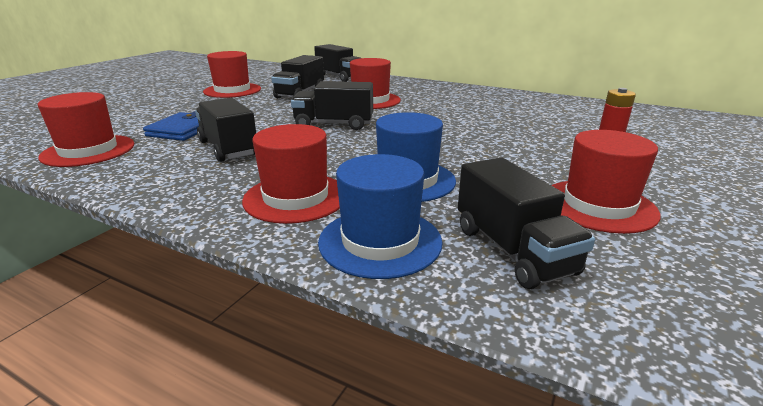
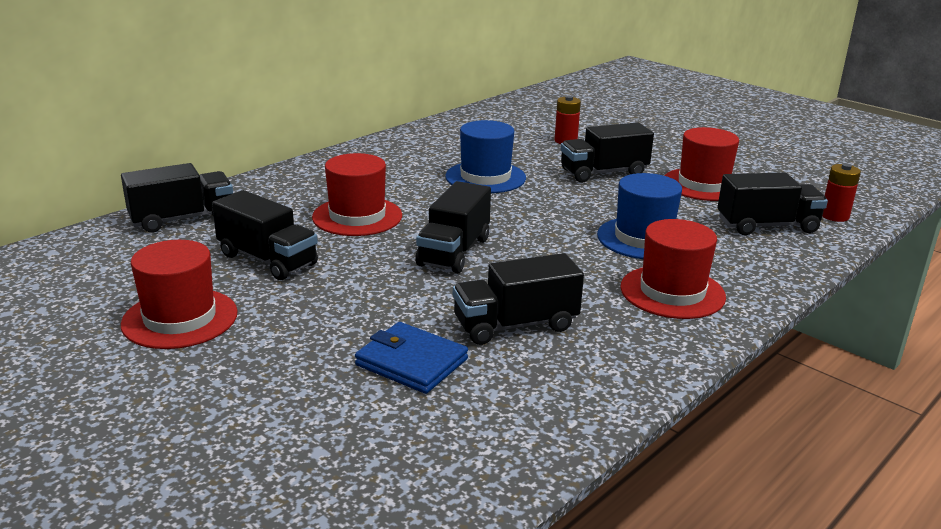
camera: 75 degrees left, 0 degrees up
red hat [38,92,134,167] -> none
blue hat [318,154,443,279] -> blue hat moved to [445,120,526,193]
none -> black truck [560,122,654,183]
none -> red battery [822,163,861,222]

